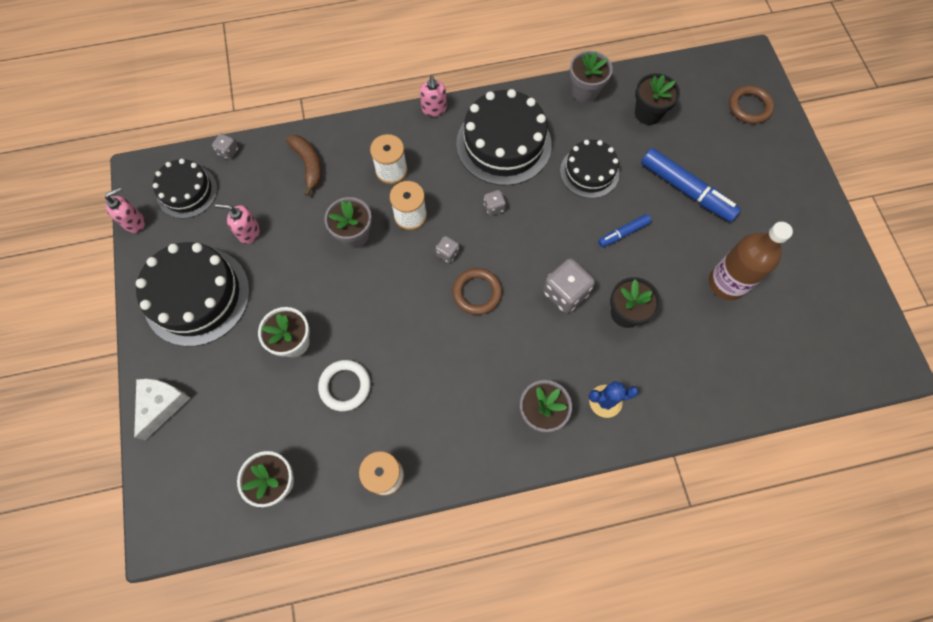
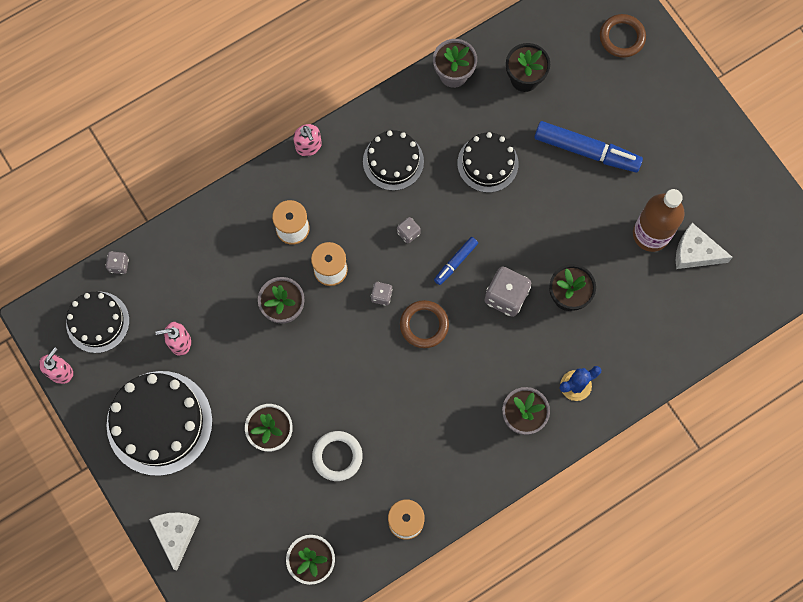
camera: 20 degrees left, 5 degrees up
brown banana [286,135,322,196] -> none
black cake [456,89,552,186] -> black cake [363,130,424,191], size x0.61
blue marker [598,214,651,247] -> blue marker moved to [434,237,478,285]
none -> white cheese [676,223,733,269]

